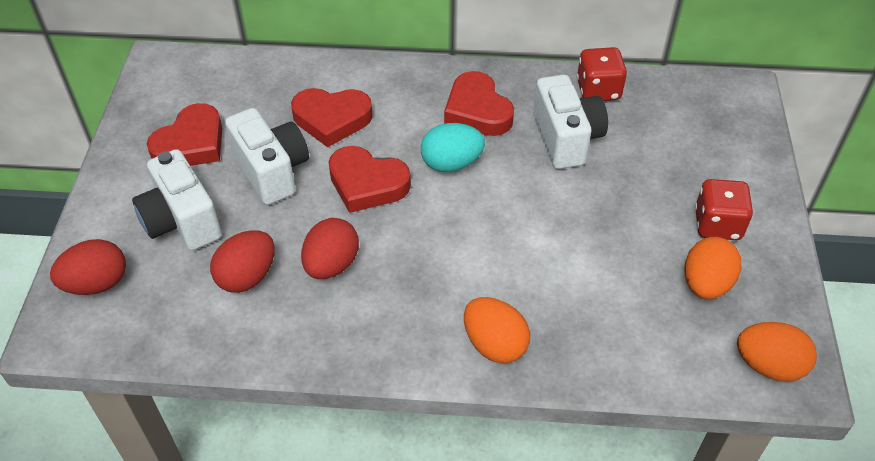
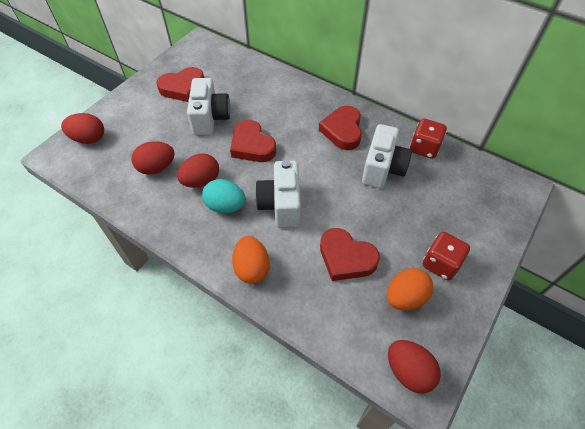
camera: 30 degrees right, 5 degrees up
white camera [132,149,222,250] -> white camera moved to [255,160,301,228]
red heart [291,88,373,147] -> red heart moved to [320,228,380,281]
turquoise egg [421,123,485,172] -> turquoise egg moved to [202,179,246,213]
orange egg [737,322,817,382] -> red egg [388,340,441,393]

